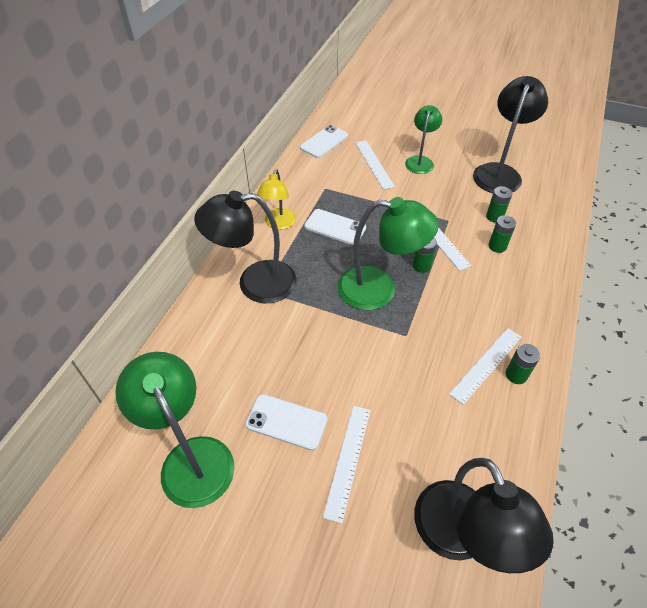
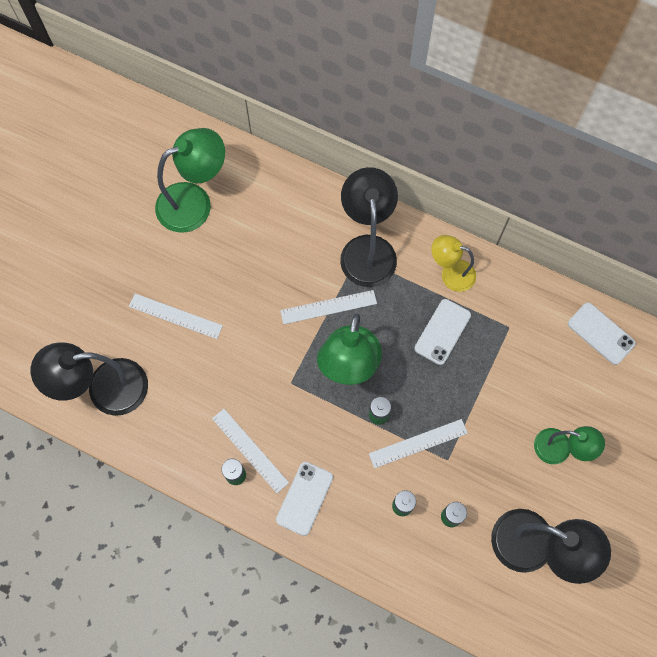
camera: 95 degrees right, 20 degrees up
white phone [245,394,327,450] -> white phone moved to [276,462,333,536]
white ruler [355,141,395,190] -> white ruler moved to [280,290,377,324]

